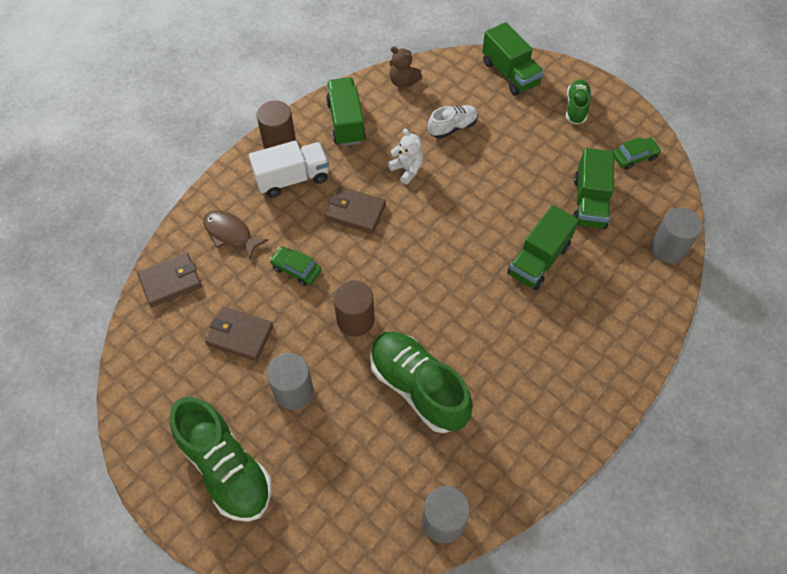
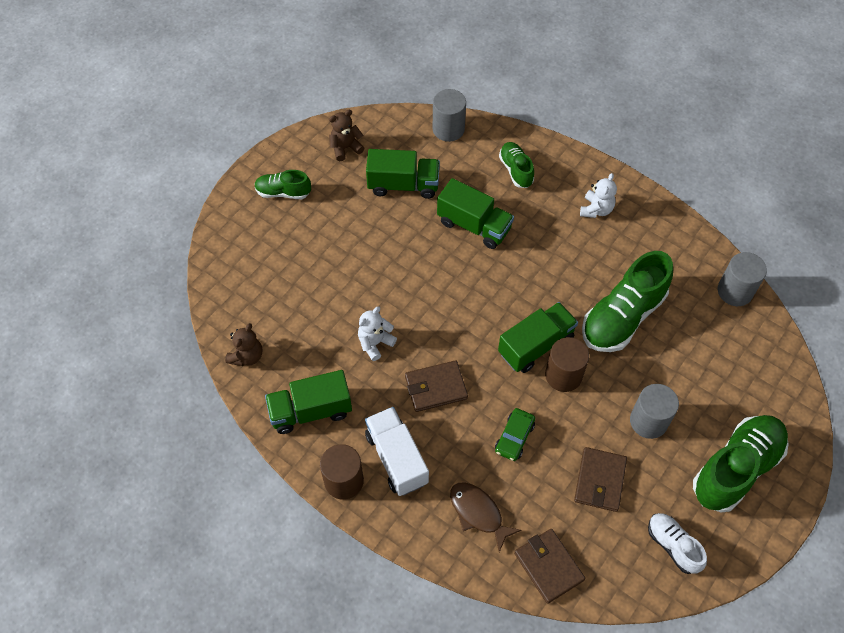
camera: 95 degrees left, 0 degrees up
brown fish [203,210,268,260] -> brown fish turned 105 degrees clockwise [450,482,522,552]
brown wallet [325,187,386,234] -> brown wallet turned 60 degrees clockwise [405,360,468,412]
white shoe [428,105,478,138] -> white shoe moved to [648,513,707,574]
green truck [482,22,544,96] -> green truck moved to [498,302,578,373]
green car [614,137,661,170] -> brown teddy bear [329,110,364,161]
none -> green shoe [499,142,534,188]
none -> white teddy bear [580,173,617,218]

